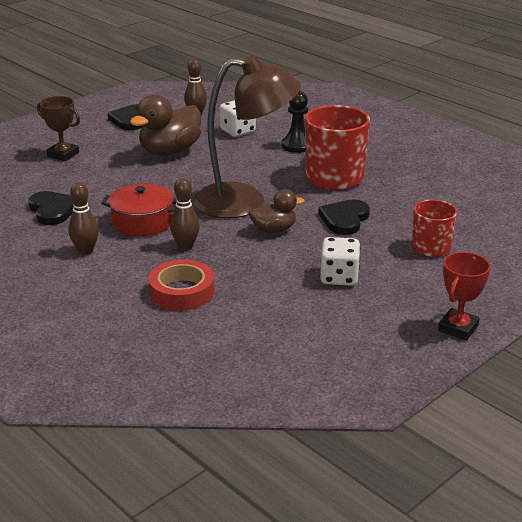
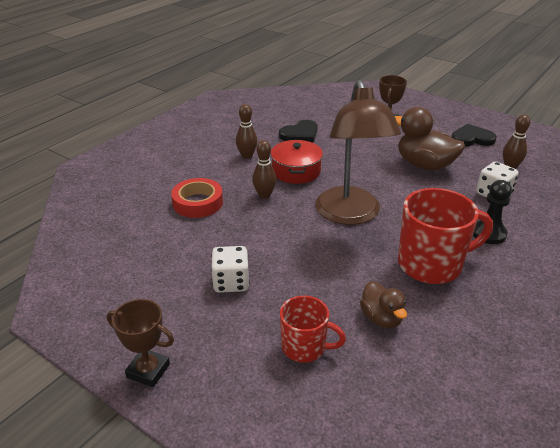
camera: 80 degrees right, 5 degrees up
brown duck [249,189,305,233] -> brown duck moved to [360,281,407,328]
black heart [318,199,370,235] -> none
red trophy [438,252,490,341] -> brown trophy [107,299,174,387]

